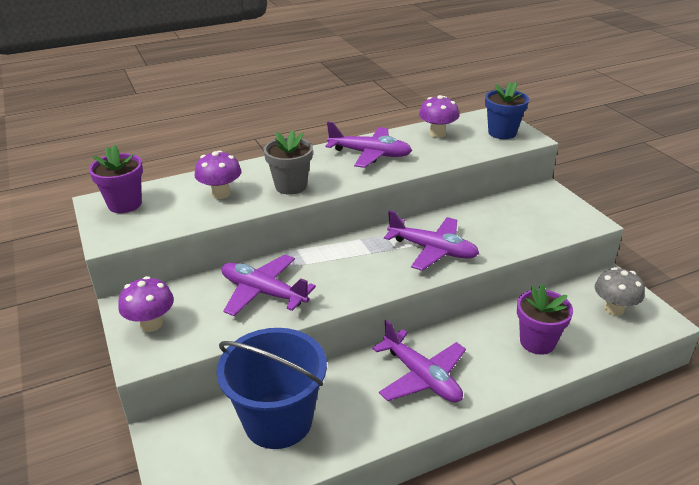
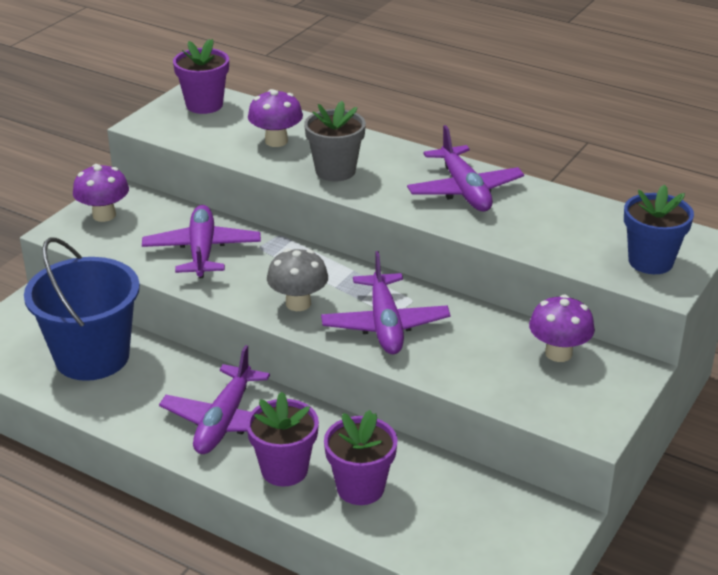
camera: 55 degrees right, 0 degrees up
purple mushroom [419,95,459,138] -> purple mushroom moved to [529,295,595,362]
grey mushroom [595,267,645,316] -> grey mushroom moved to [267,249,328,311]
none -> purple flower pot [246,392,319,487]

